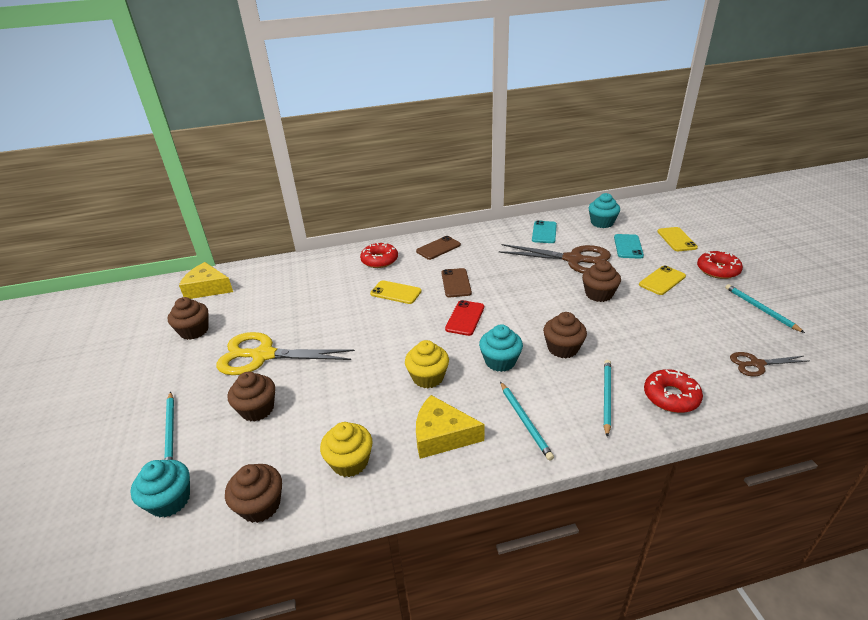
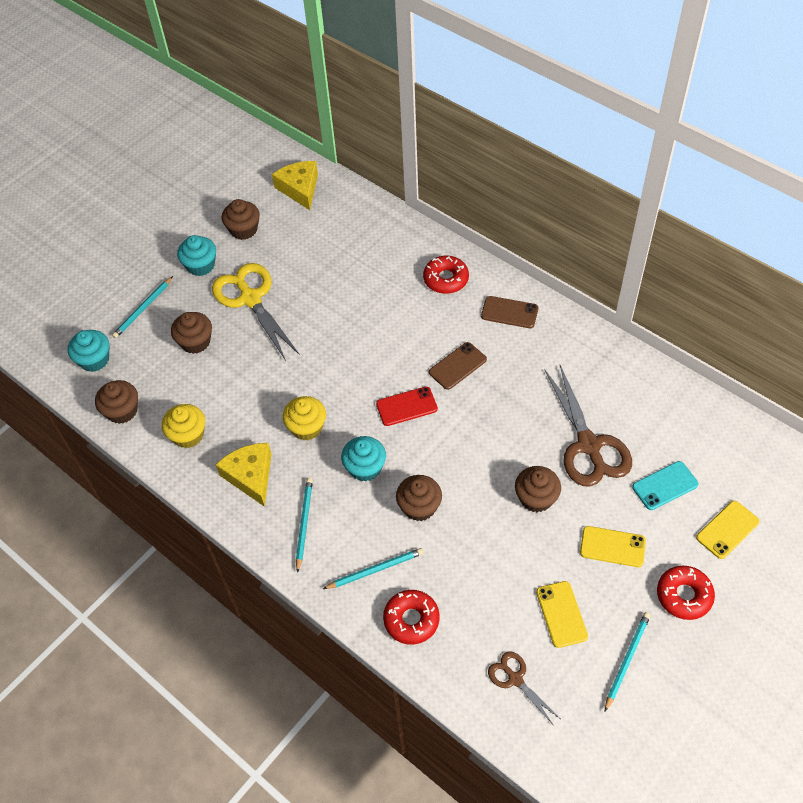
camera: 55 degrees right, 20 degrees up
yellow phone [370,280,422,304] -> yellow phone moved to [536,581,588,648]
turquoise pencil [500,382,554,461] -> turquoise pencil turned 150 degrees clockwise [296,478,313,573]
turquoise phone [532,220,557,243] -> none
turquoise cupcake [588,193,620,228] -> turquoise cupcake moved to [177,235,216,276]

